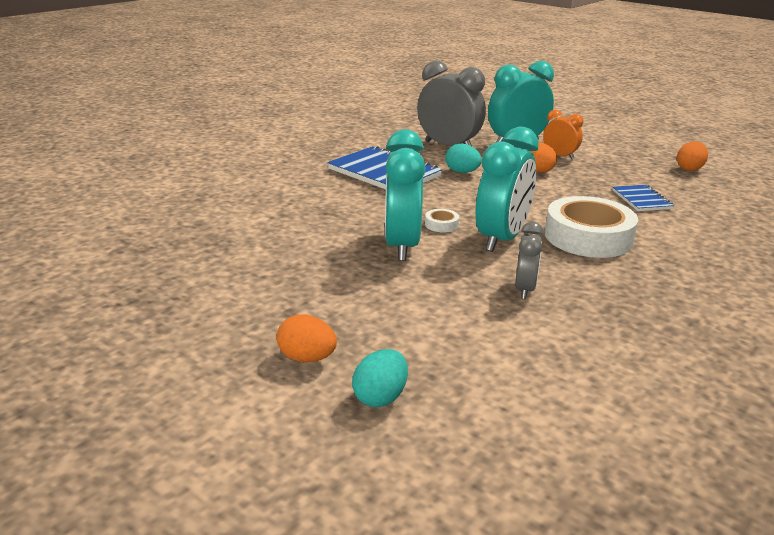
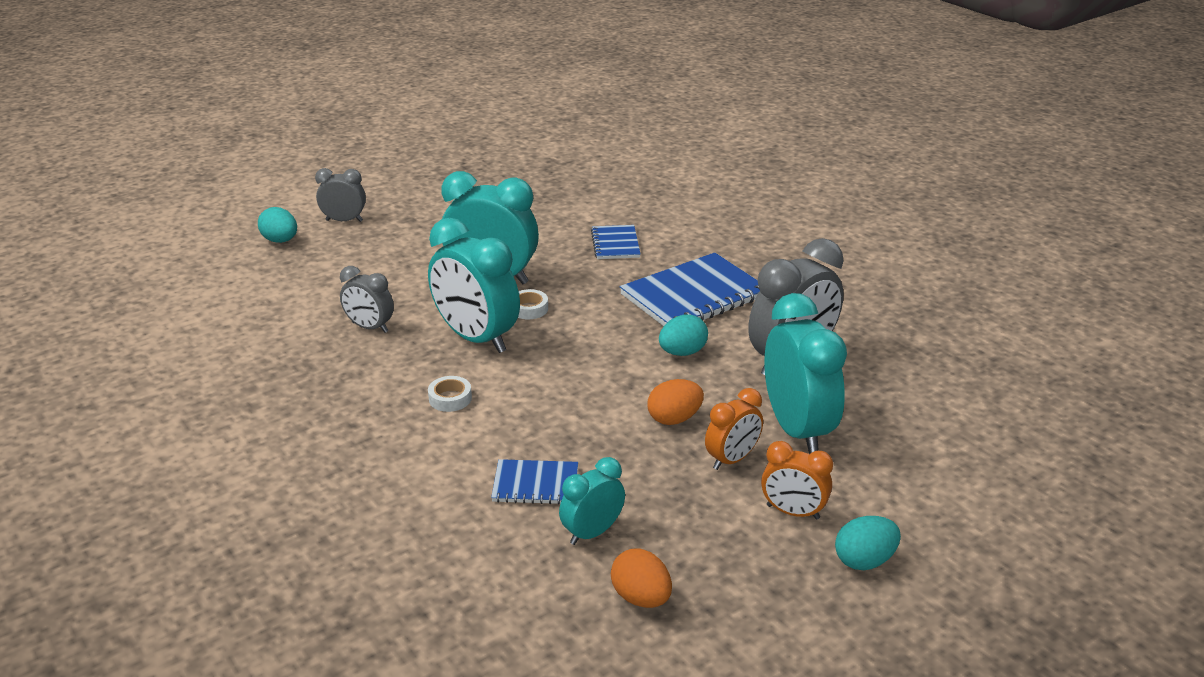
camera: 105 degrees right, 5 degrees up
orange egg [277,314,337,362] -> grey clock [315,168,366,222]
white tape [545,196,638,258] -> white tape [428,376,472,412], size x0.40
none -> turquoise clock [559,457,625,545]
none -> blue notebook [591,225,640,259]
none -> orange clock [761,441,833,520]
none -> turquoise egg [835,516,901,570]

